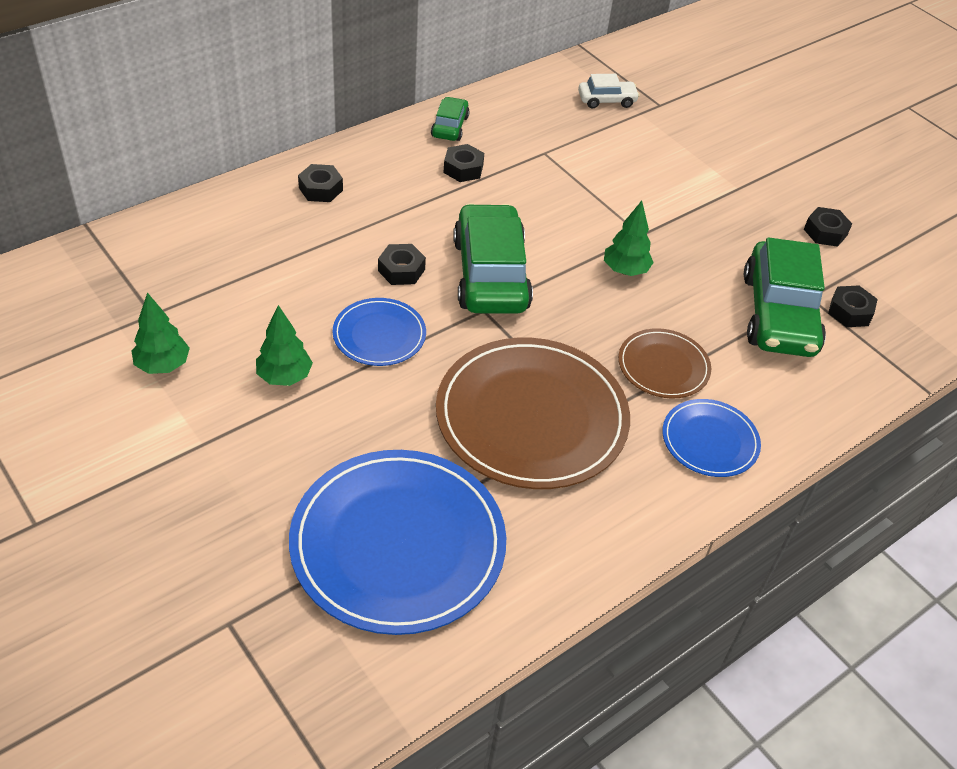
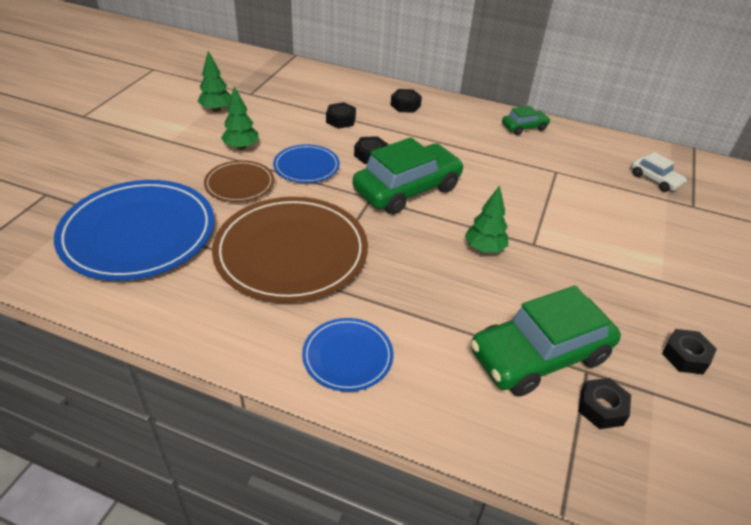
camera: 60 degrees right, 5 degrees down
black nut [444,144,484,182] -> black nut moved to [326,102,356,129]
brown plate [618,328,711,399] -> brown plate moved to [204,160,274,202]

